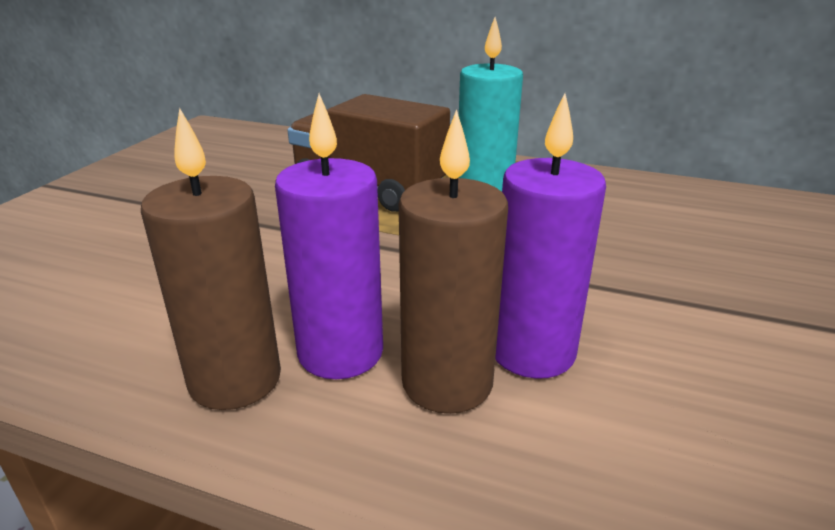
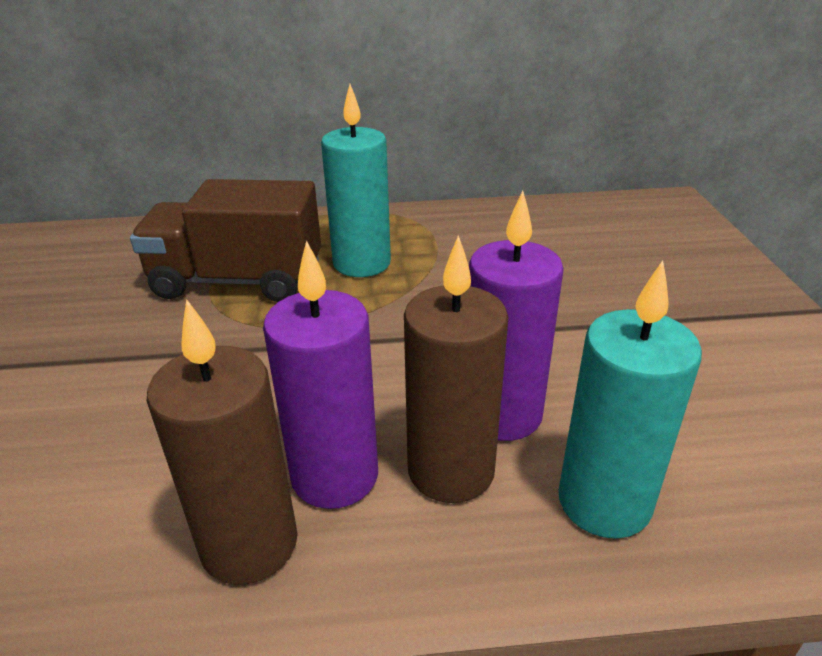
camera: 25 degrees left, 5 degrees up
none -> turquoise candle [558,261,702,539]

